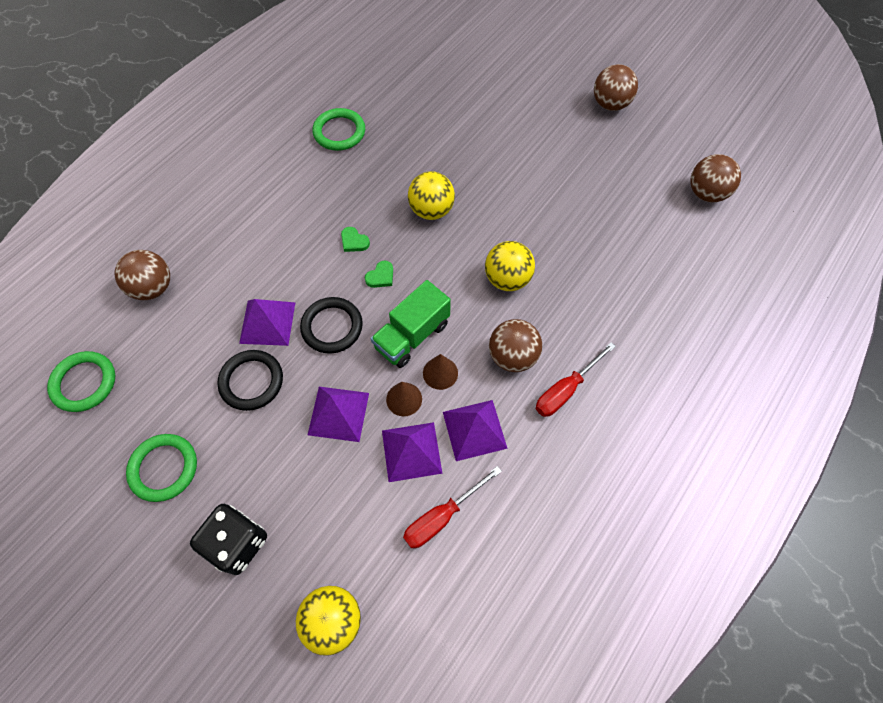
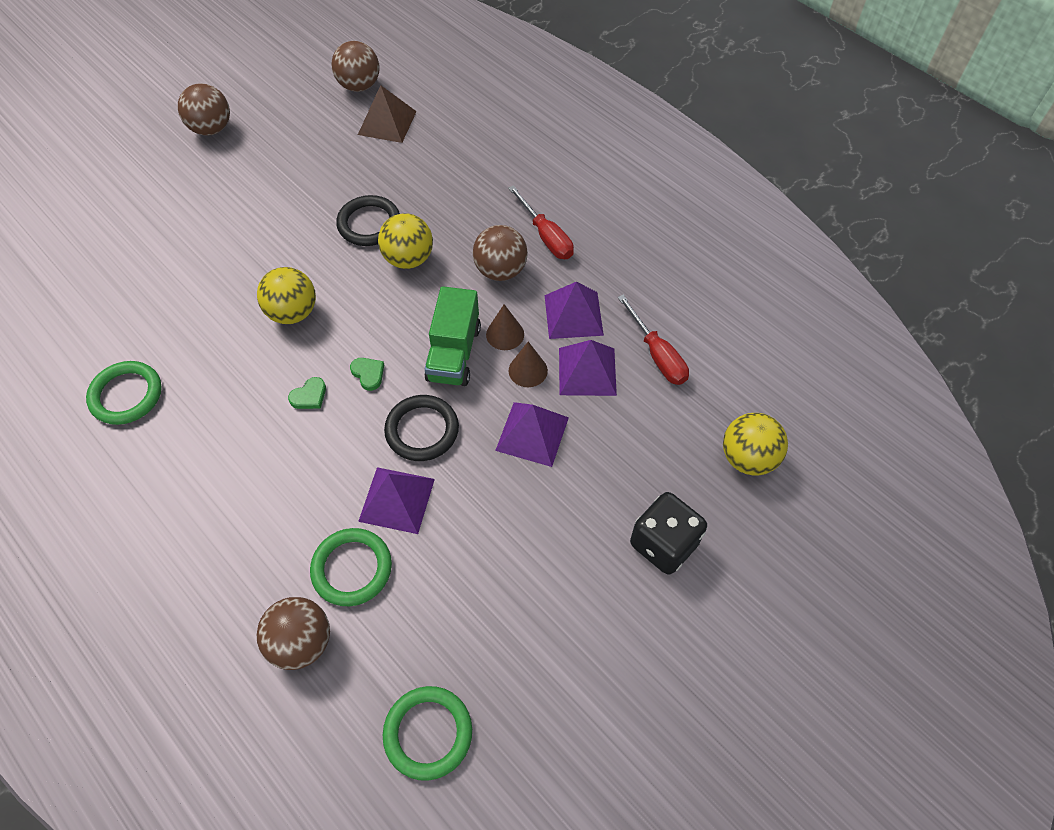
camera: 80 degrees left, 5 degrees down
green ring [126,434,197,502] -> green ring moved to [310,528,392,606]
black ring [217,350,283,411] -> black ring moved to [336,195,400,246]
green truck [371,280,451,368] -> green truck turned 45 degrees clockwise [424,286,481,386]
none -> brown pyramid [358,85,417,143]

